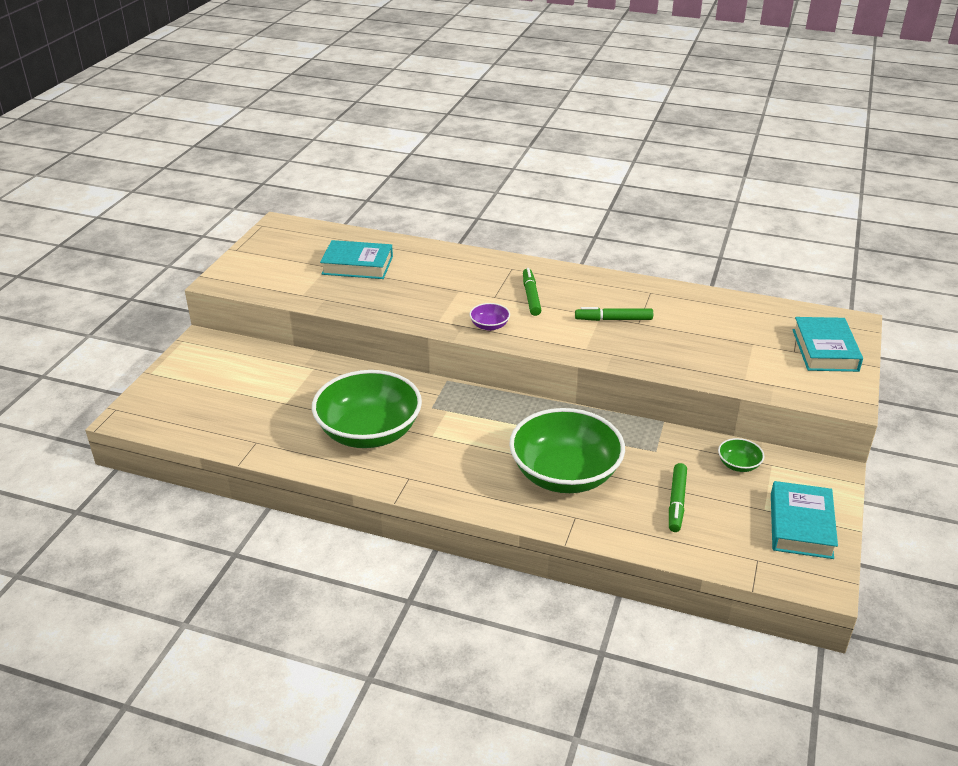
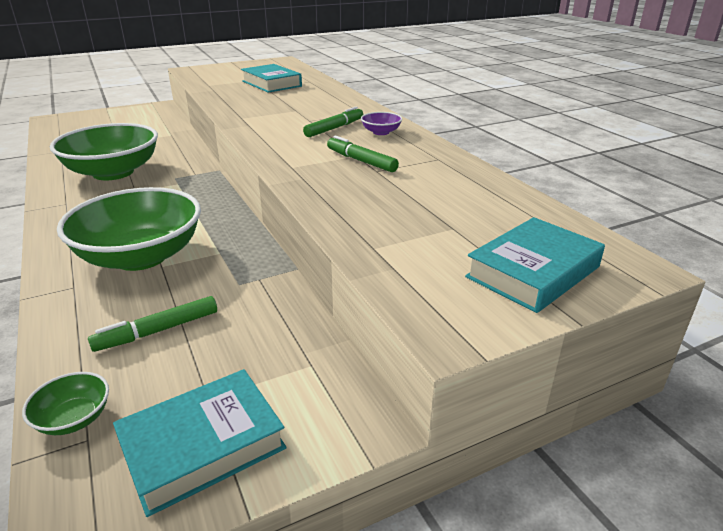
camera: 45 degrees right, 5 degrees down
purple bowl [469,303,510,331] -> purple bowl moved to [361,112,402,135]
green bowl [718,438,764,472] -> green bowl moved to [22,372,109,435]

